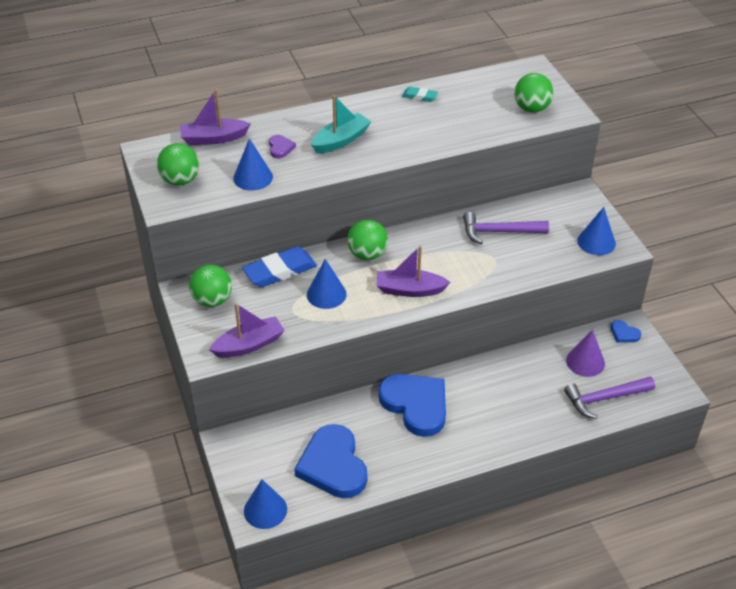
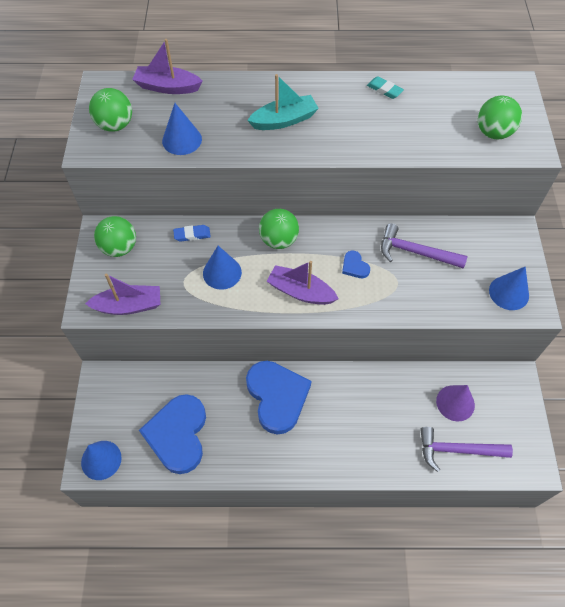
camera: 20 degrees right, 15 degrees up
blue eraser [242,246,317,287] -> blue eraser [173,225,211,242], size x0.52
purple heart [269,135,296,158] -> none
blue heart [611,320,641,343] -> blue heart moved to [342,251,370,278]

